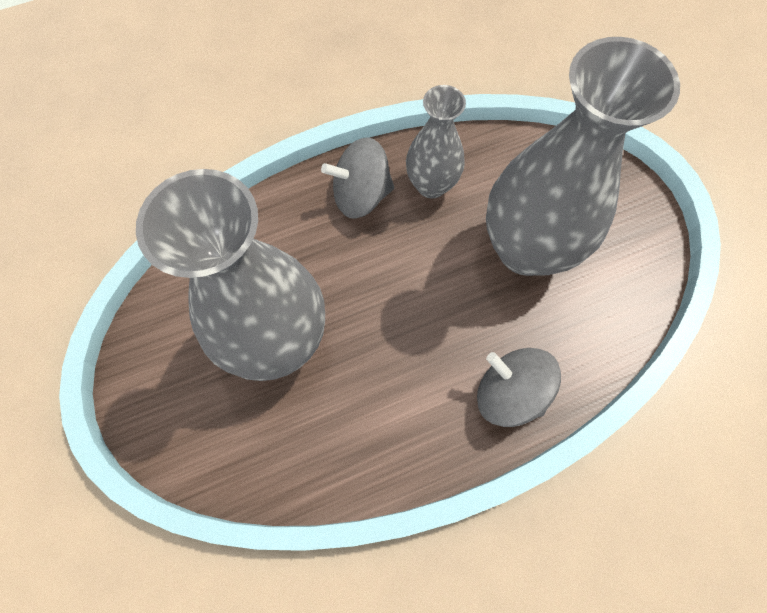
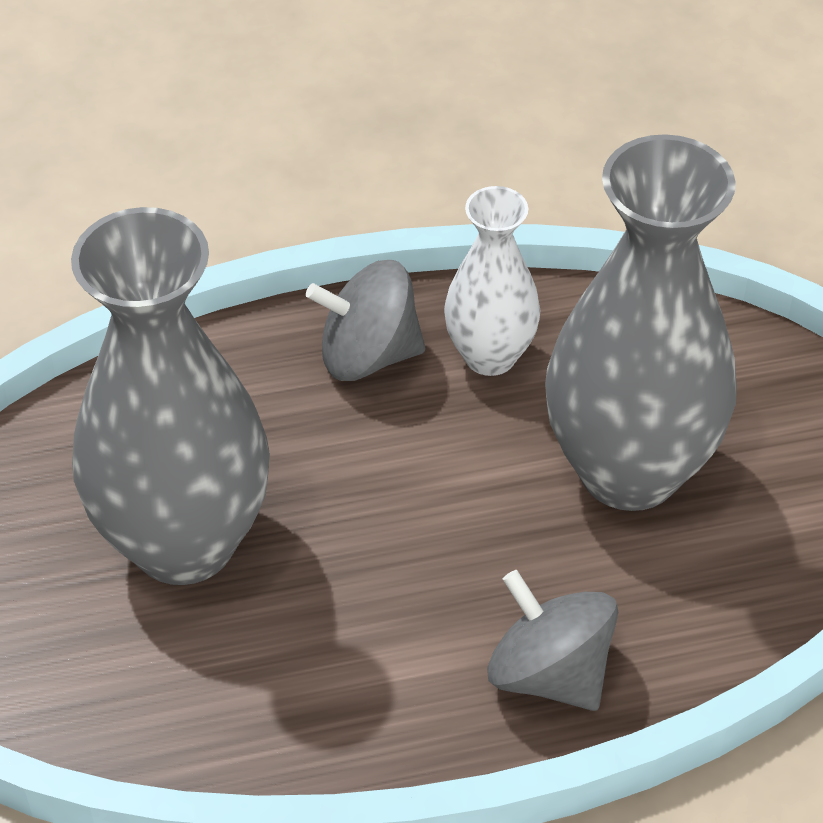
camera: 10 degrees right, 20 degrees down
grey vase [406,85,466,198] -> white vase [444,186,540,376]

